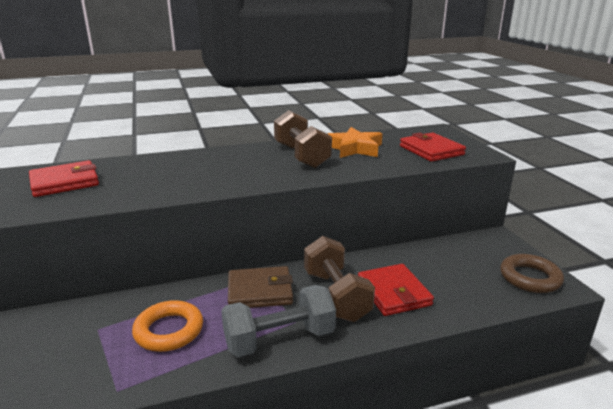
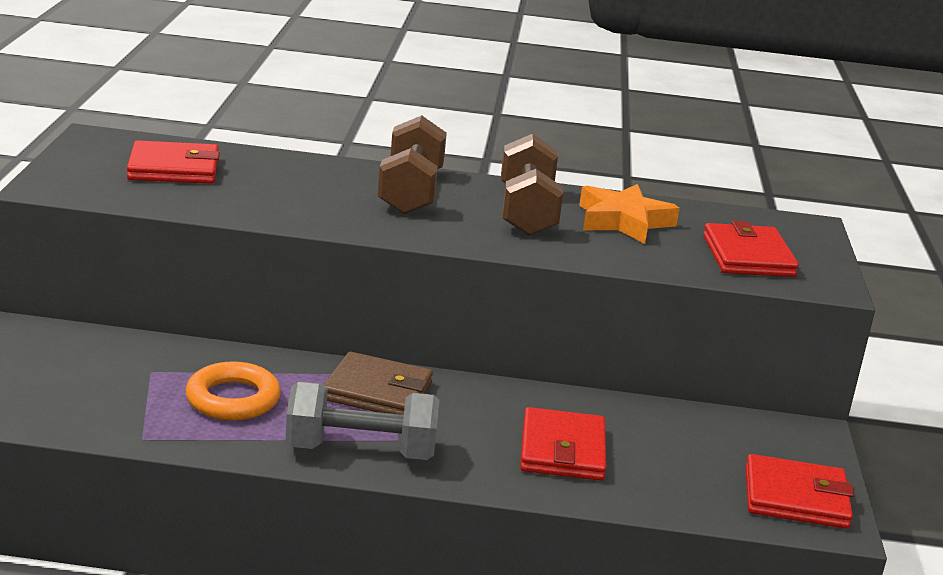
camera: 20 degrees right, 0 degrees up
brown dumbbell [304,236,375,322] -> brown dumbbell moved to [378,115,447,214]
brown ring [500,254,564,293] -> red wallet [746,454,854,529]

